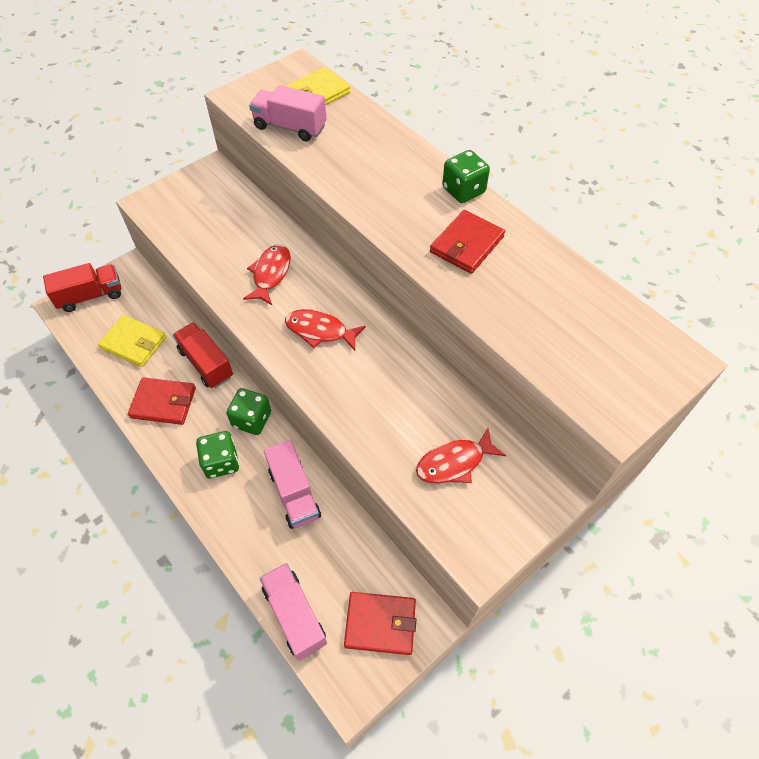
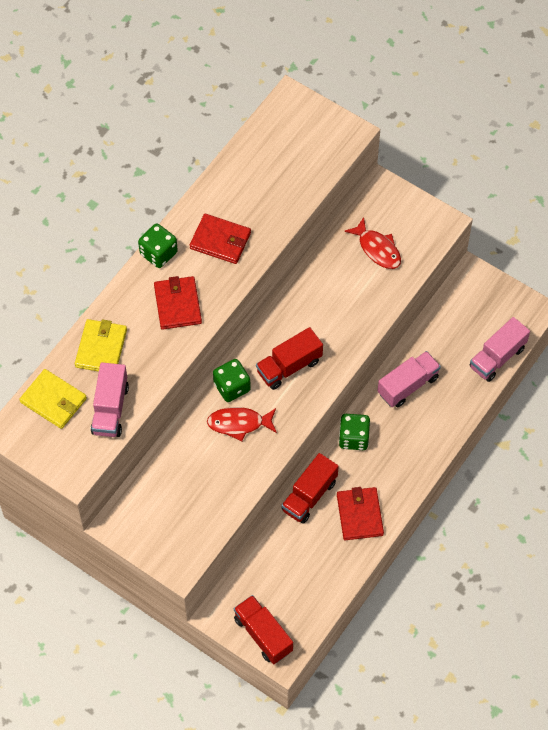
camera: 105 degrees left, 5 degrees up
yellow wallet [98,315,166,367] -> yellow wallet moved to [75,319,127,372]
green dice [196,431,239,478] -> green dice moved to [213,359,251,402]
red fish [285,309,366,351] -> red truck [256,327,323,390]
red wallet [344,592,416,655] -> red wallet moved to [154,276,202,330]

